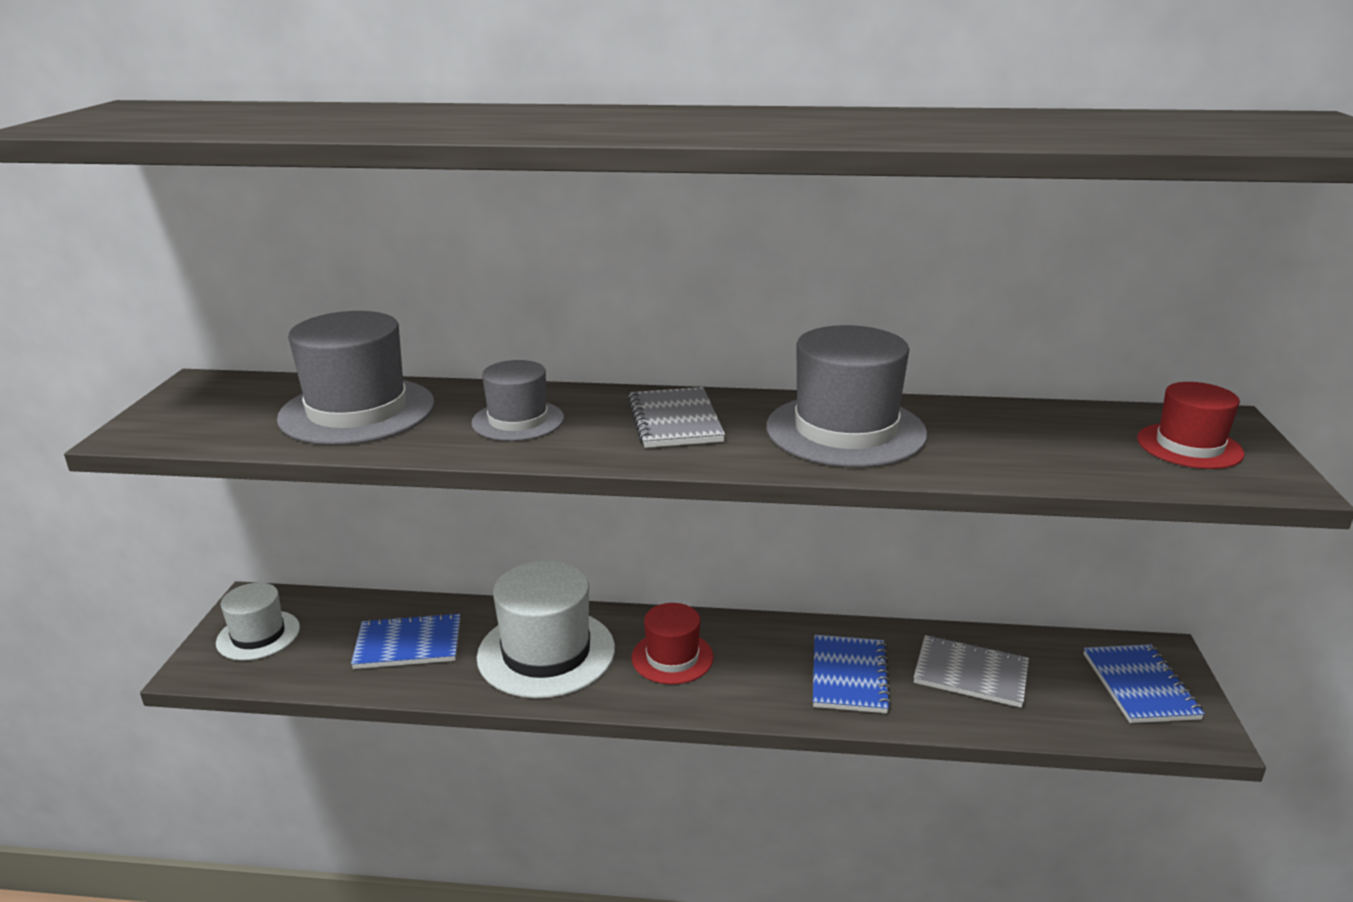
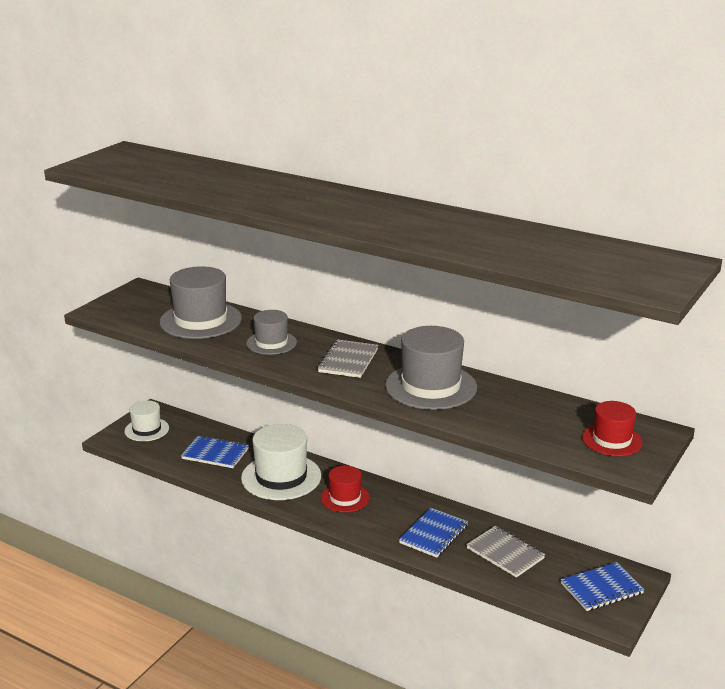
camera: 25 degrees right, 0 degrees up
blue notebook [1084,644,1205,723] -> blue notebook turned 45 degrees clockwise [561,562,645,611]

